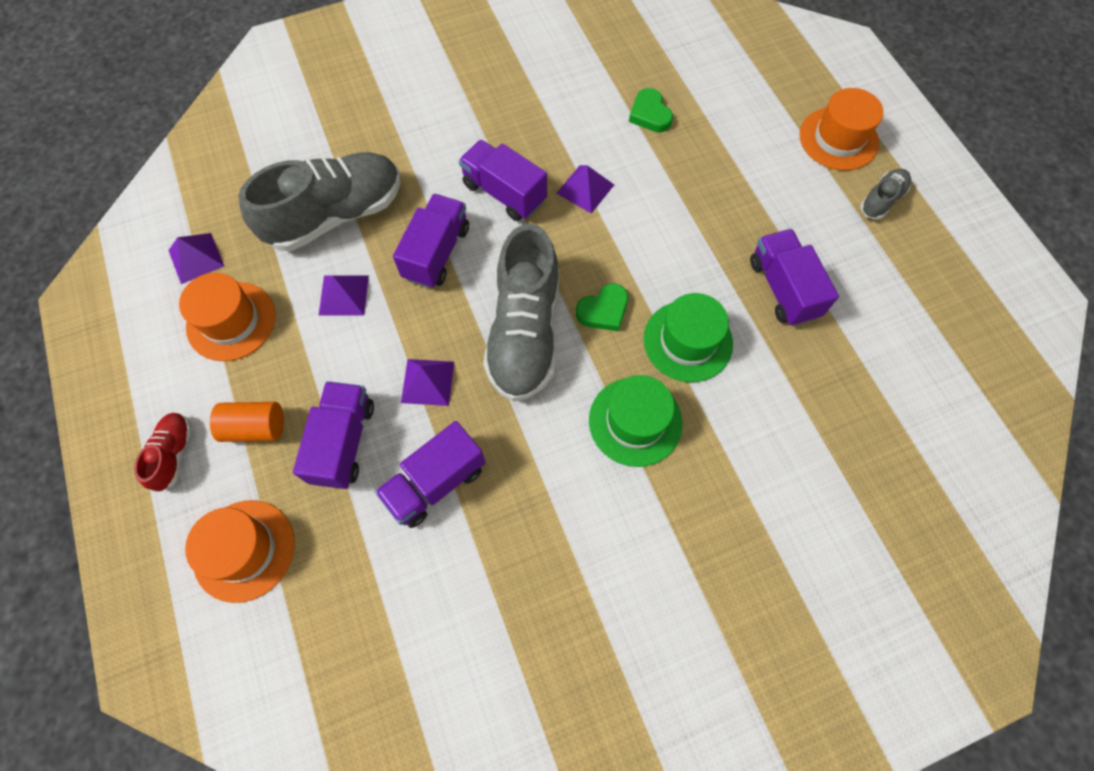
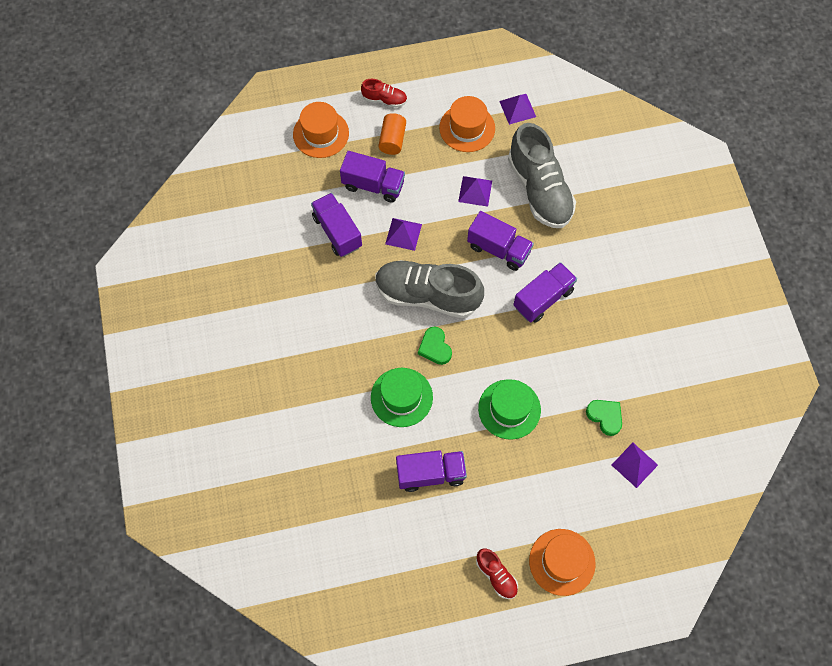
camera: 100 degrees right, 0 degrees up
purple pyramid [556,165,614,213] -> purple pyramid moved to [612,443,658,488]
green hat [589,375,682,467] -> green hat moved to [478,379,541,440]
green heart [629,88,673,132] -> green heart turned 60 degrees clockwise [586,400,622,436]
grey shoe [860,169,911,220] -> red shoe [476,548,518,599]

